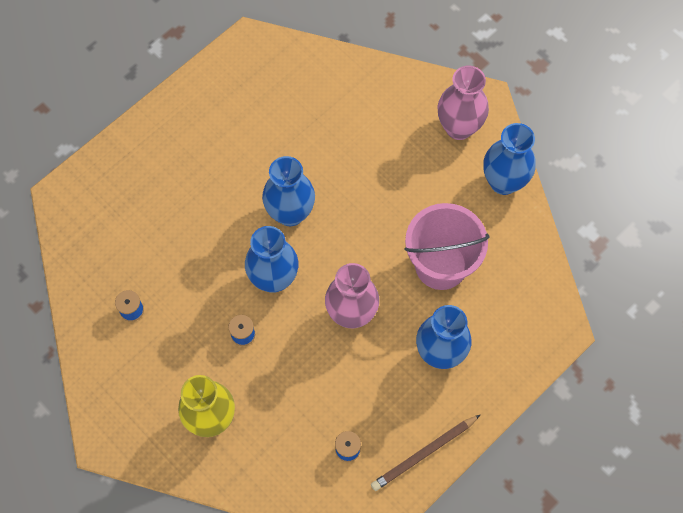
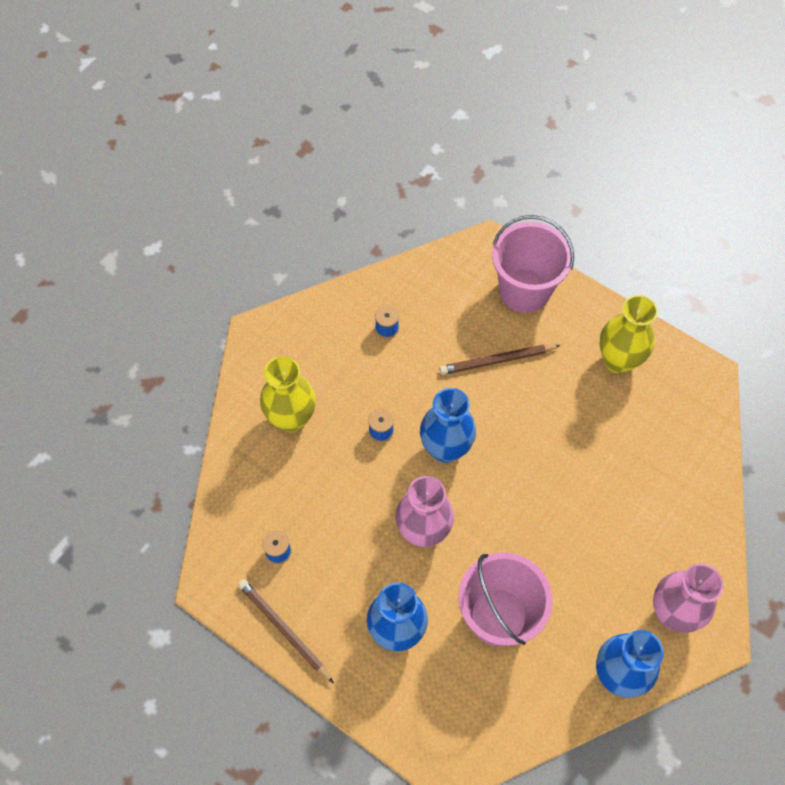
camera: 80 degrees right, 5 degrees down
blue vase [262,156,315,226] -> none
none -> brown pencil [440,344,561,375]
none -> pink bucket [492,215,574,313]
none -> yellow vase [599,295,658,374]

